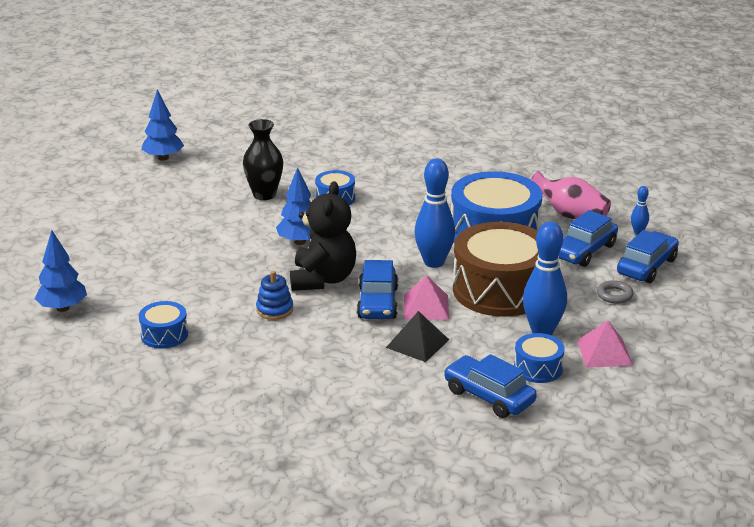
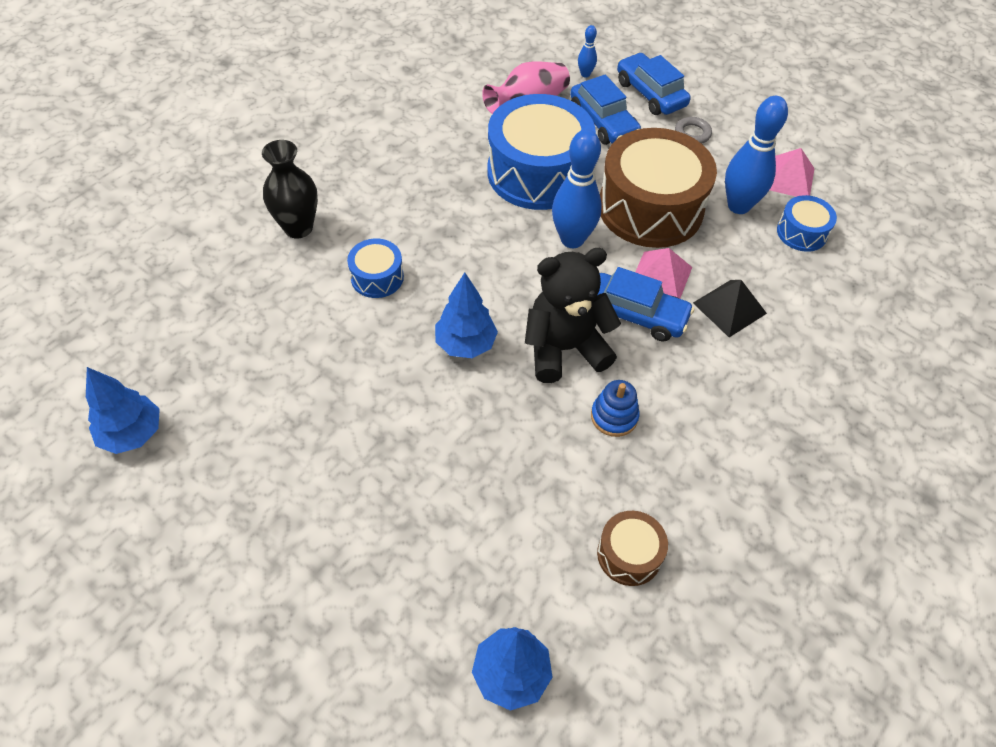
camera: 70 degrees left, 25 degrees up
blue drum [139,301,188,349] -> brown drum [597,511,668,586]
black vase [243,119,283,200] -> black vase moved to [262,140,318,239]
black teddy bear [290,181,356,291] -> black teddy bear turned 45 degrees counterclockwise [525,248,621,383]
blue car [444,354,537,418] -> none

